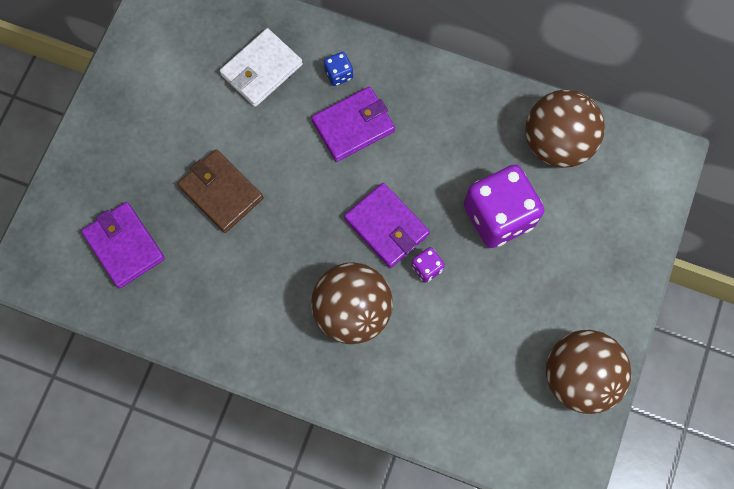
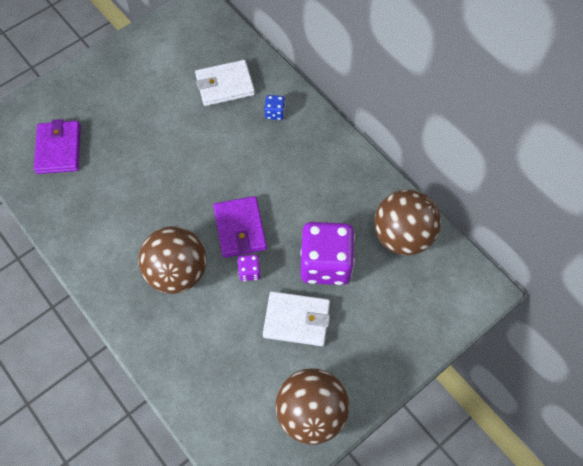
camera: 30 degrees right, 10 degrees down
brown wallet [178,149,263,233] -> none
purple wallet [311,87,395,162] -> none
none -> white wallet [263,291,330,346]

